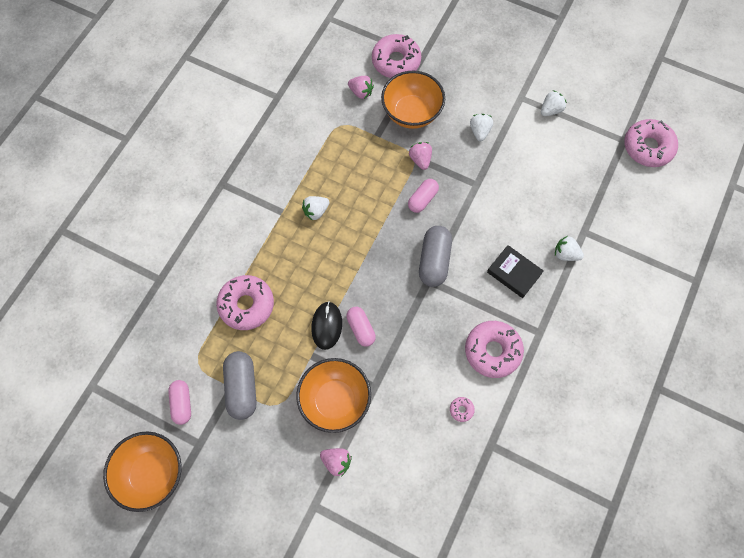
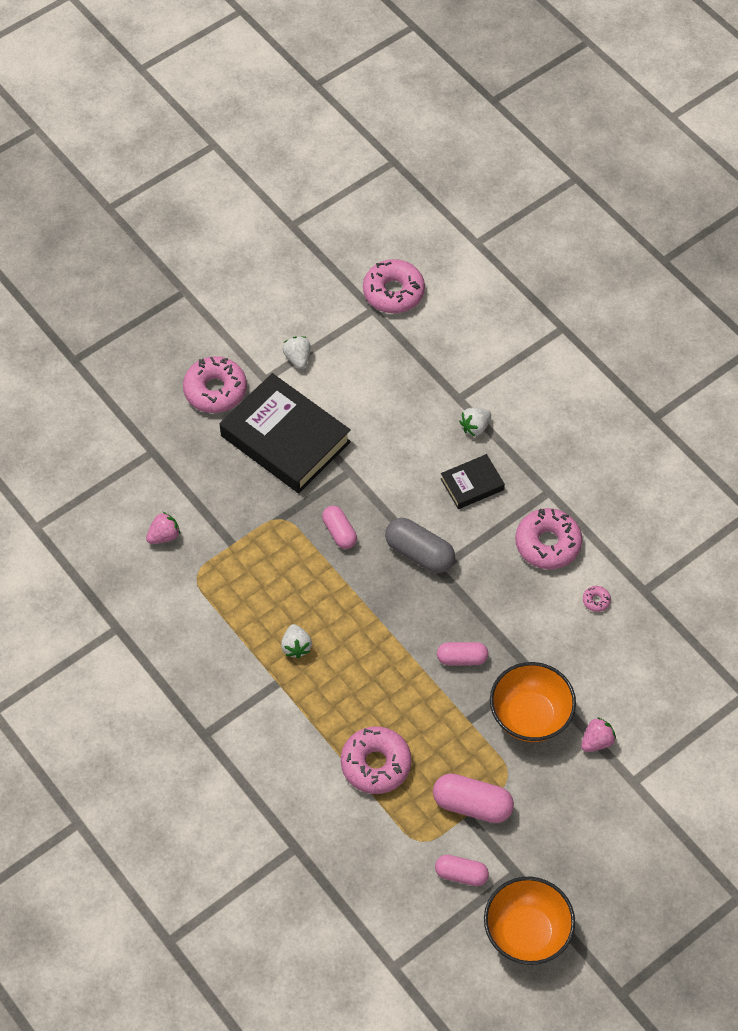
camera: 65 degrees left, 10 degrees down
grey capsule [223,351,257,420] -> pink capsule [433,773,514,823]
black mouse [311,301,342,350] -> none
pink donut [372,34,421,78] -> pink donut moved to [183,356,247,413]
orange bowl [381,71,445,129] -> none
pink strawberry [409,142,432,170] -> none
white strawberry [470,114,493,141] -> black book [220,373,351,493]

